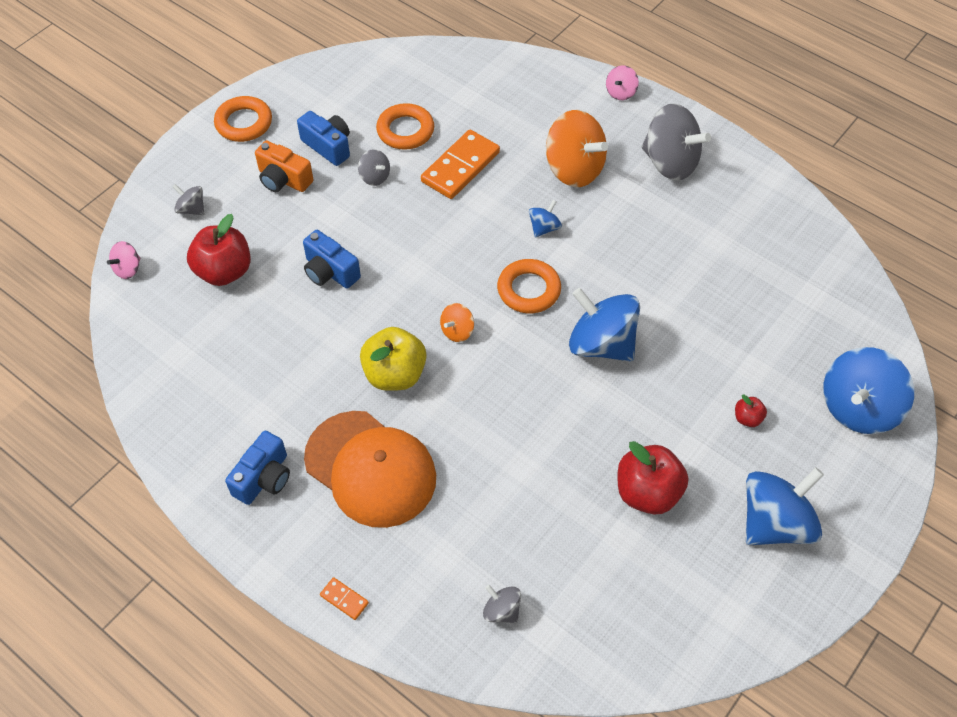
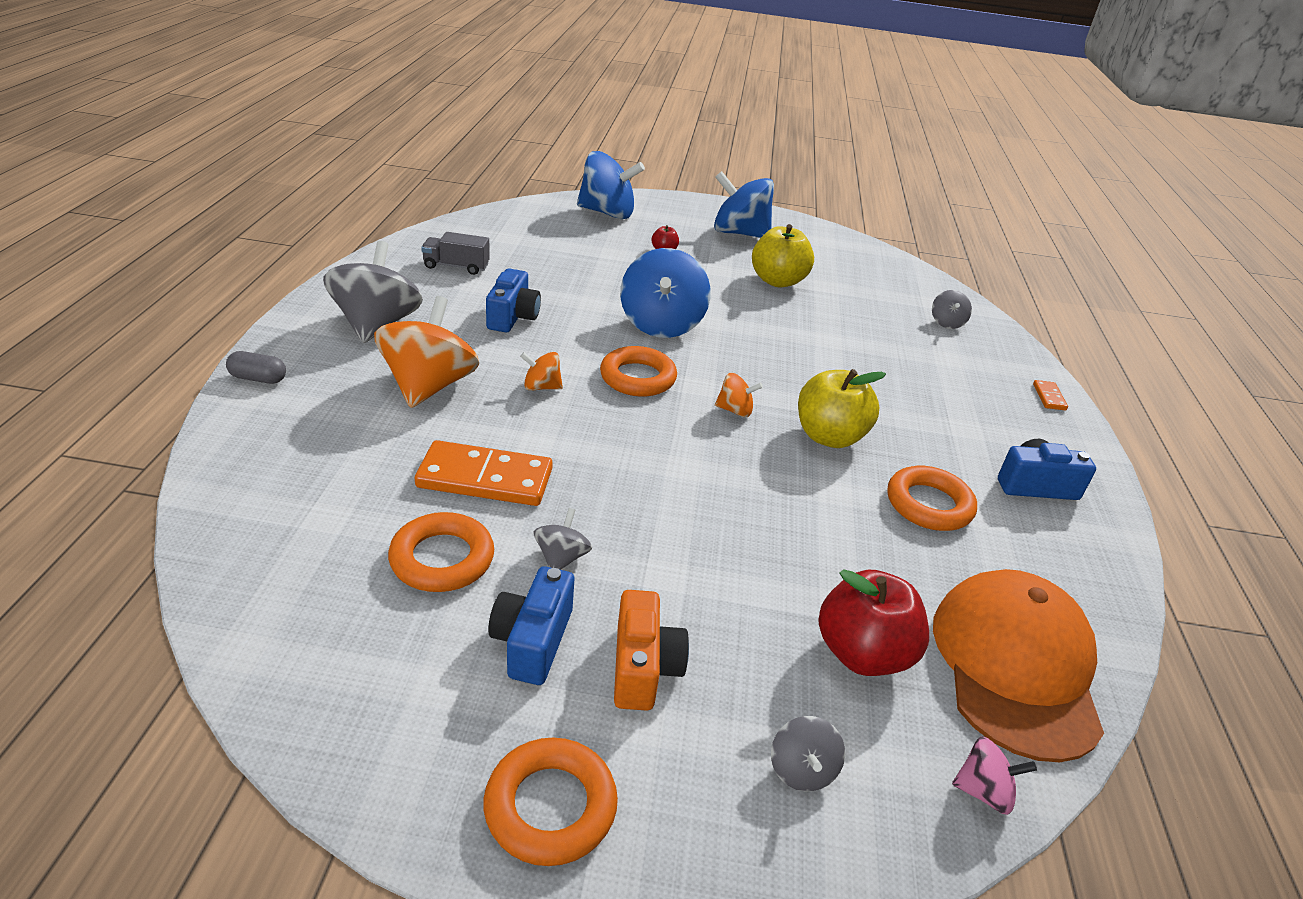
camera: 125 degrees left, 20 degrees down
blue camera [303,230,361,289] -> blue camera moved to [486,268,541,332]
orange cap [304,411,436,528] -> orange cap moved to [933,569,1104,762]
blue spinning top [529,200,562,238] -> orange spinning top [520,352,563,391]
pink spinning top [606,65,639,100] -> grey capsule [226,351,286,384]
red apple [618,441,688,515] -> yellow apple [752,224,814,288]
none -> grey truck [421,232,490,275]
none -> orange ring [888,466,977,531]

